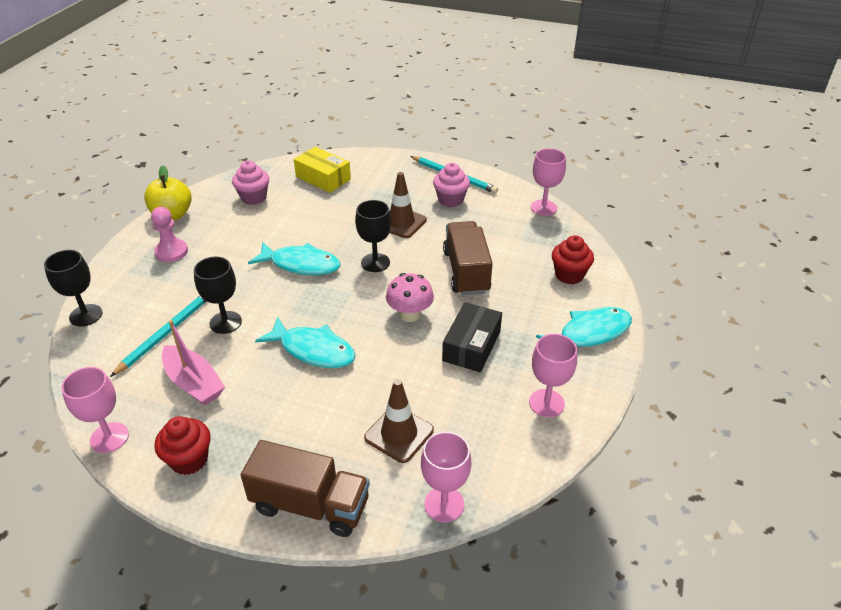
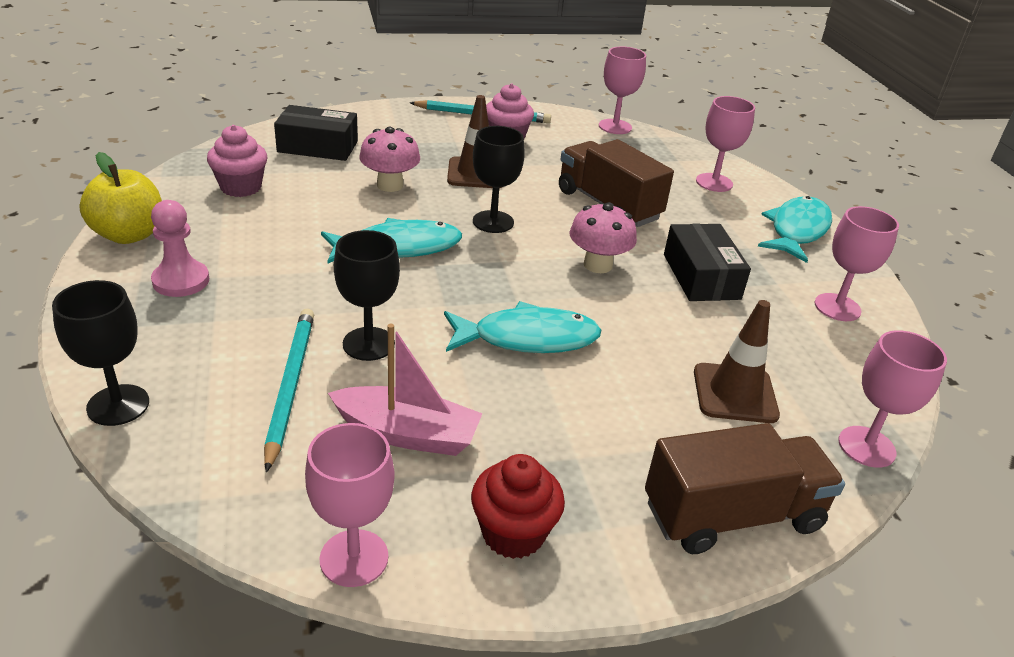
camera: 35 degrees left, 5 degrees down
yellow box [294,147,351,193] -> black box [274,105,358,161]
red cupcake [552,235,594,284] -> pink goblet [696,96,755,192]
none -> pink mushroom [359,127,420,192]

